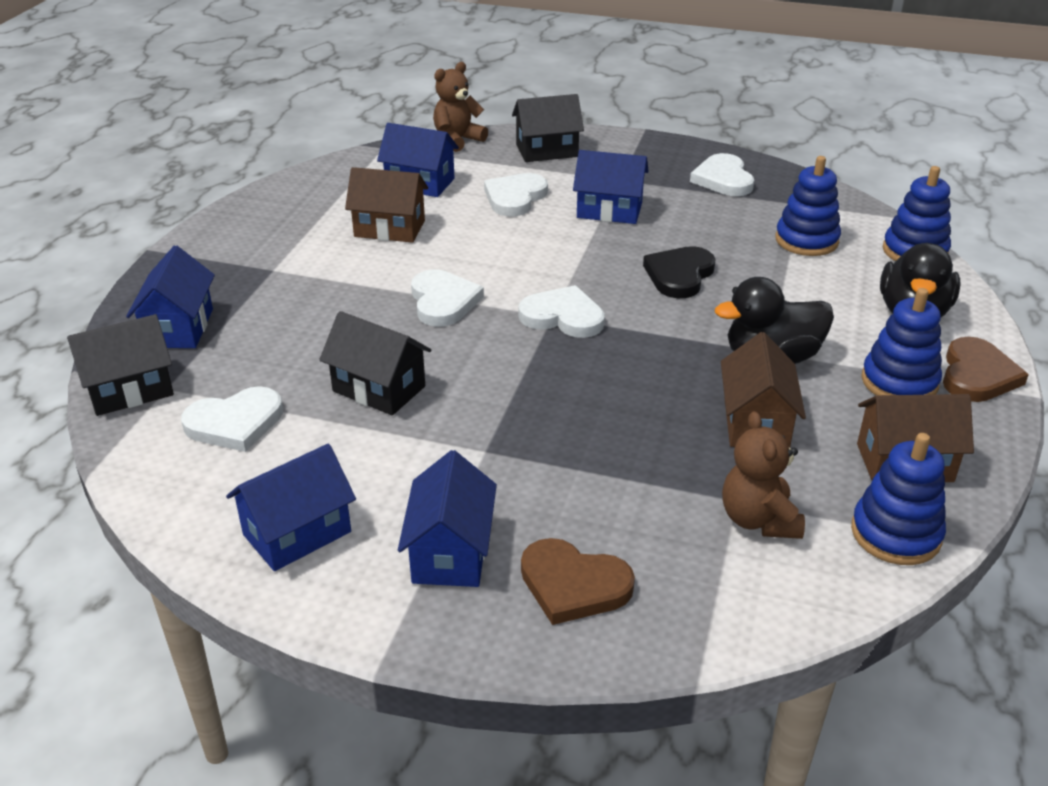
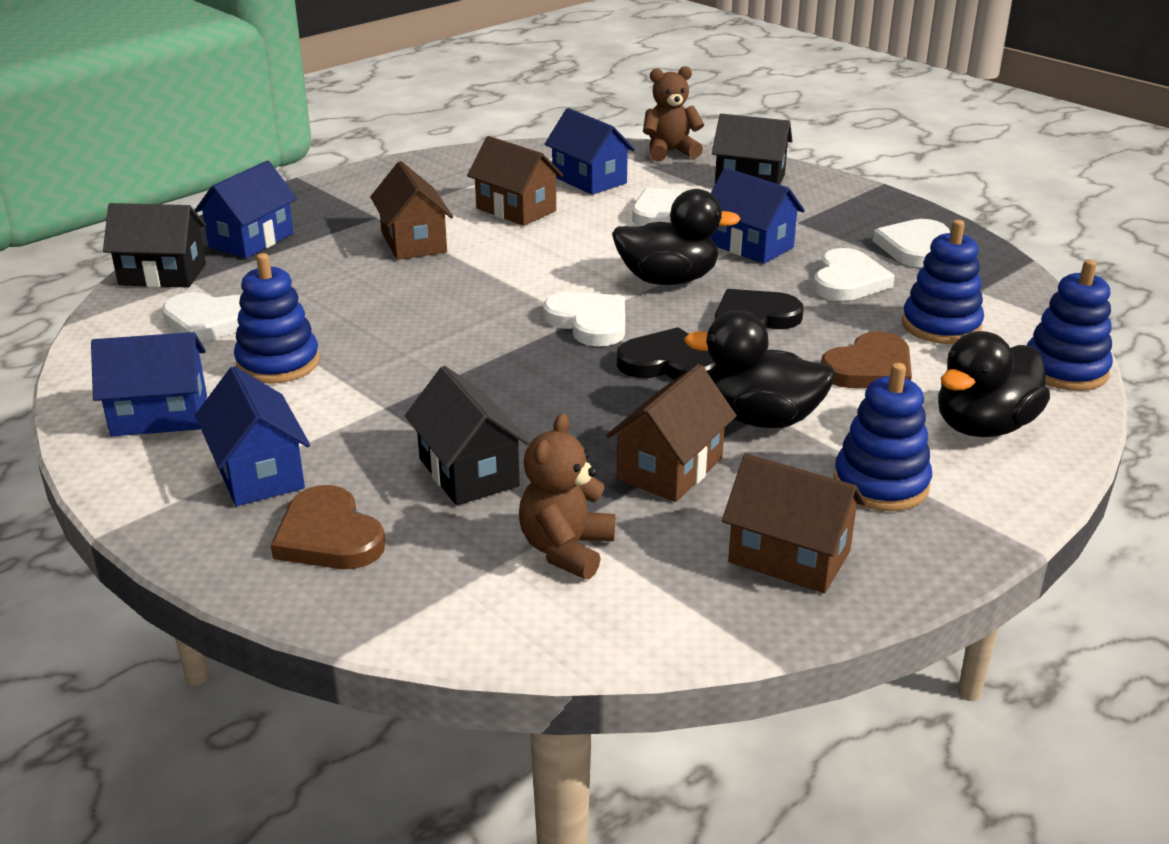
camera: 30 degrees right, 5 degrees down
black house [319,311,431,415] -> black house moved to [405,366,530,506]
blue house [398,450,497,587] -> blue house turned 60 degrees counterclockwise [195,366,310,506]
white heart [411,270,484,327] -> white heart moved to [813,248,895,301]
blue stacking toy [851,433,946,565] -> blue stacking toy moved to [234,253,320,383]
brown heart [943,337,1029,402] -> brown heart moved to [821,331,912,388]
none -> brown house [370,161,453,260]
none -> black duck [612,189,741,285]
none -> black heart [617,327,716,380]

